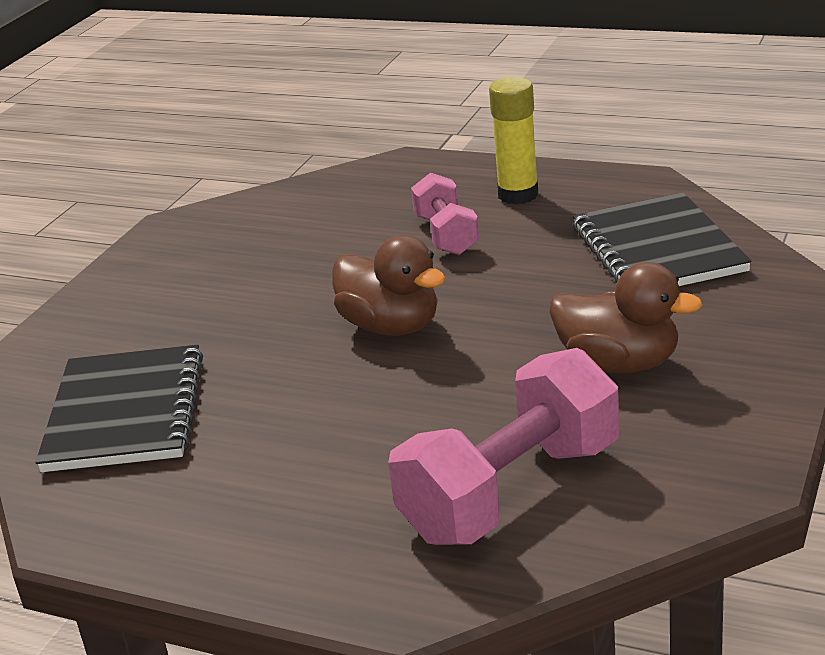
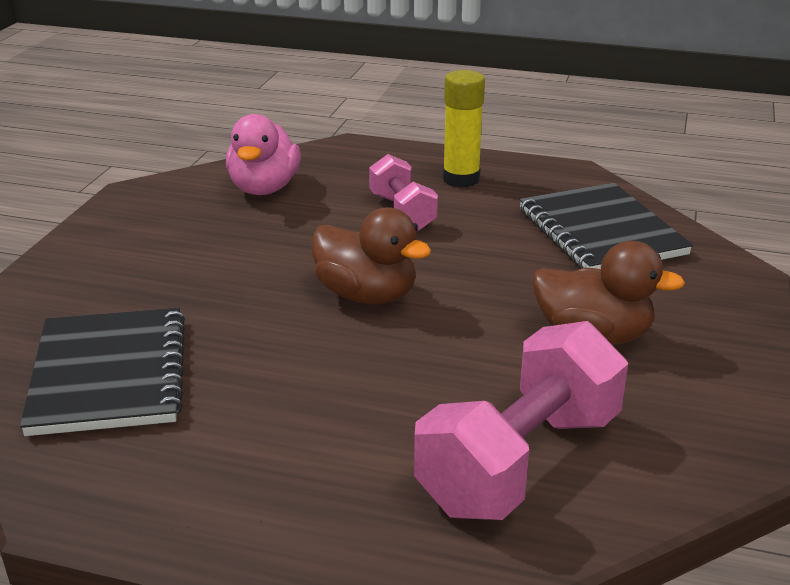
camera: 10 degrees left, 0 degrees up
none -> pink duck [226,114,301,195]

